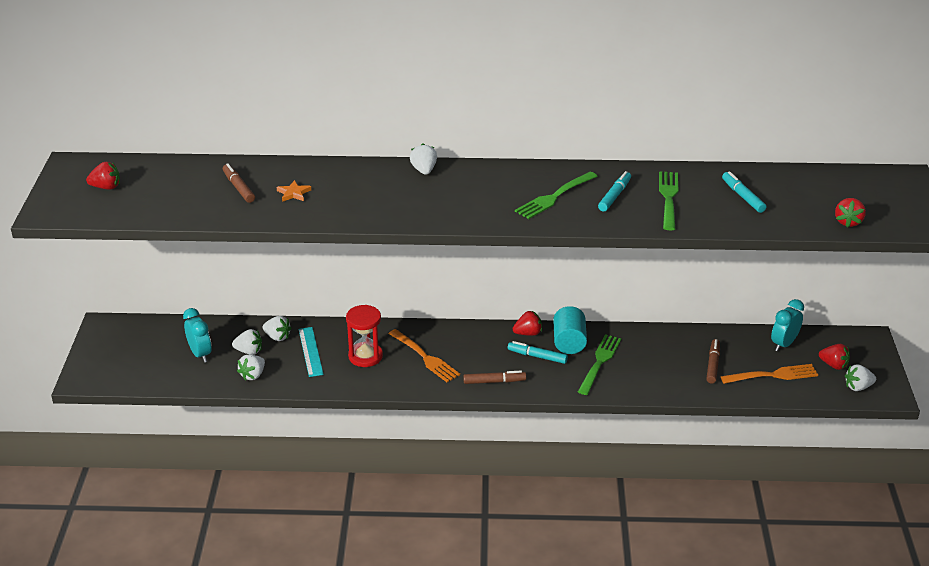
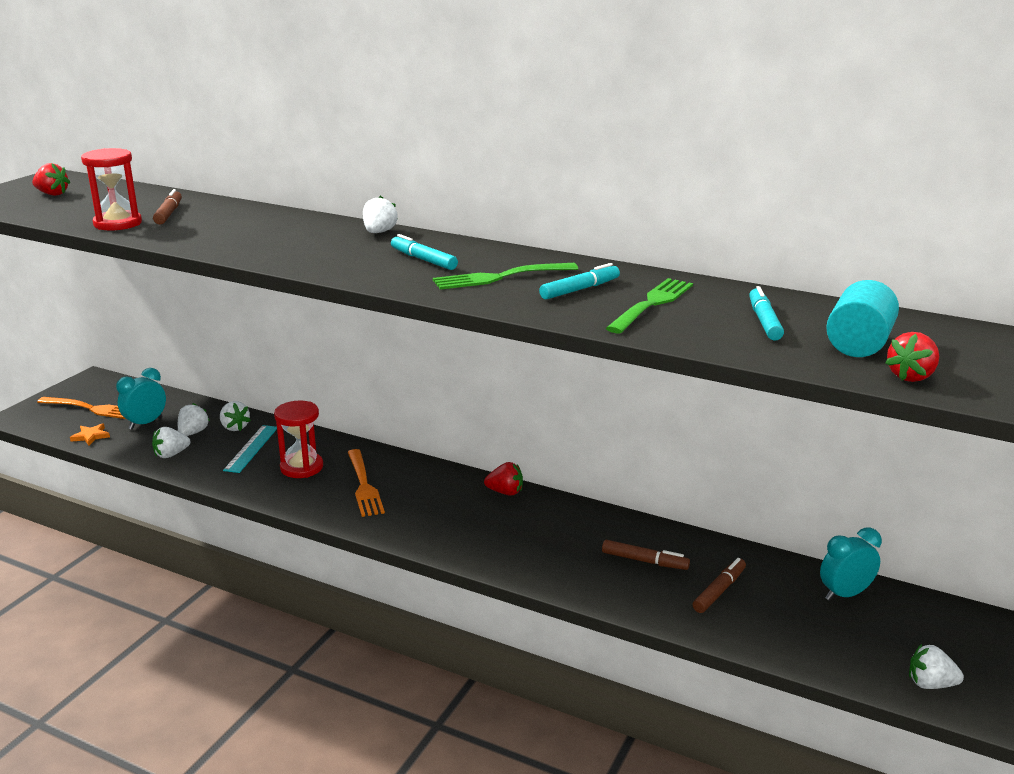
camera: 25 degrees right, 10 degrees down
turquoise clock [183,308,212,363] -> turquoise clock turned 135 degrees counterclockwise [116,368,166,430]
white strawberry [232,329,262,355] -> white strawberry turned 105 degrees counterclockwise [178,403,210,436]
orange star [277,180,311,202] -> orange star moved to [70,423,110,445]
brown marker [463,371,526,384] -> brown marker moved to [602,540,690,570]
turquoise marker [508,341,568,364] -> turquoise marker moved to [391,234,458,270]
turquoise cylinder [553,306,587,354] -> turquoise cylinder moved to [826,280,899,357]
green fork [578,334,621,395] -> none
orange fork [721,364,818,384] -> orange fork moved to [37,397,126,419]
red strawberry [819,344,850,370] -> none
none -> red hourglass [81,148,142,231]

